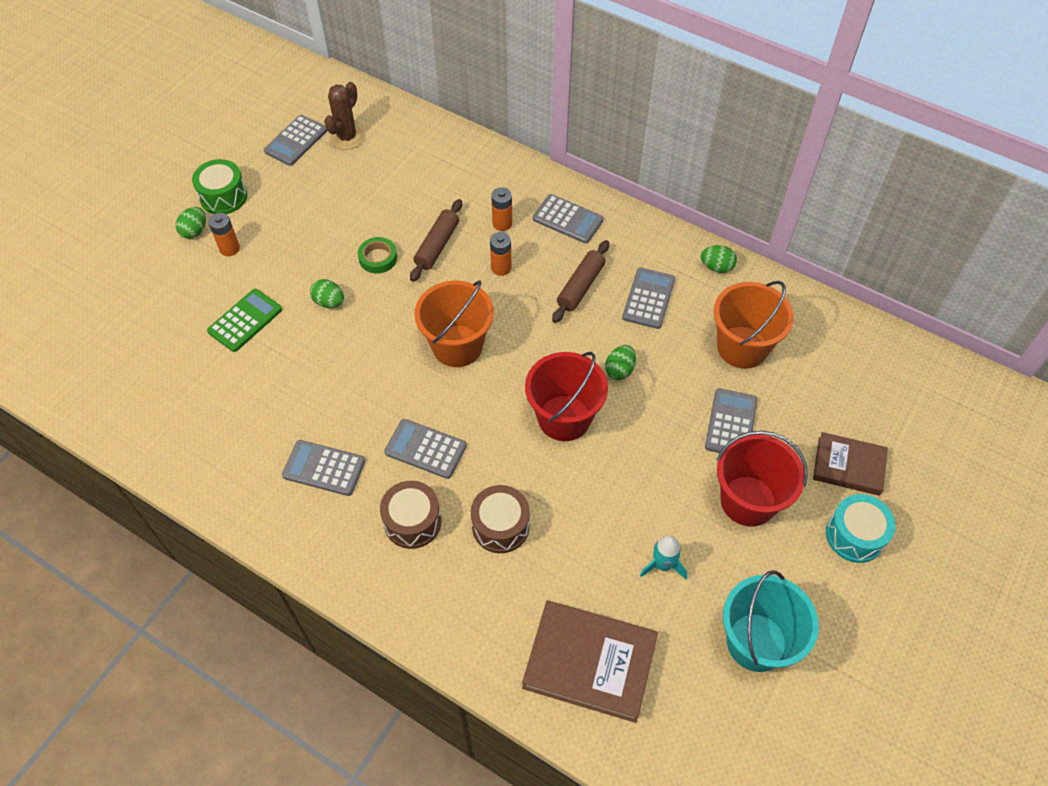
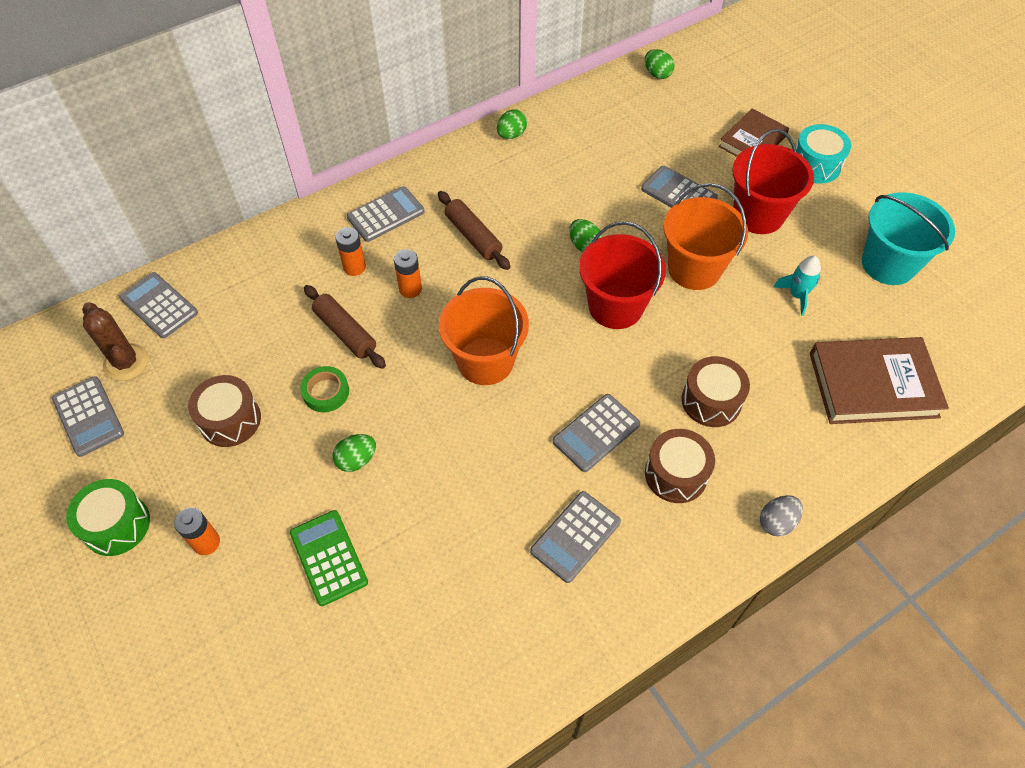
camera: 65 degrees left, 0 degrees up
green egg [175,207,206,239] -> green egg moved to [645,49,674,79]
brown book [522,601,658,723] -> brown book turned 45 degrees clockwise [810,337,949,424]
grey calculator [622,267,675,329] -> grey calculator moved to [119,272,198,338]
orange bucket [714,281,794,369] -> orange bucket moved to [663,183,748,290]
none -> brown drum [188,375,261,447]
none -> grey egg [760,495,803,536]

